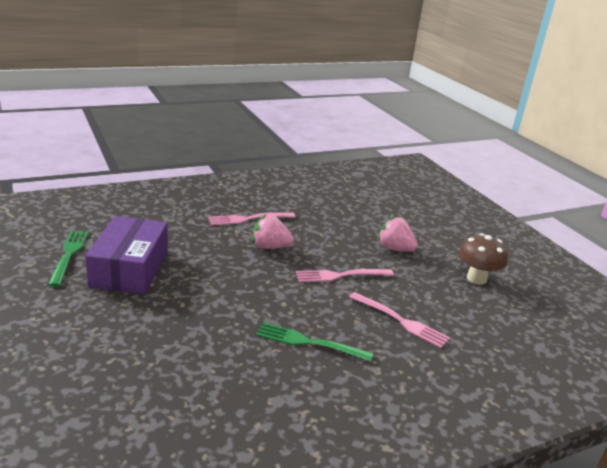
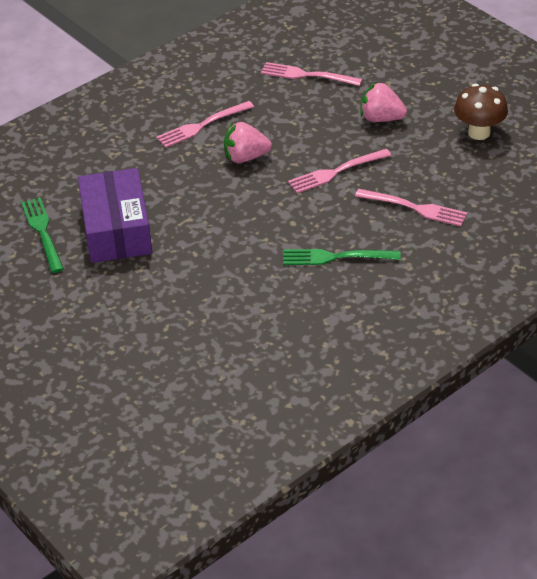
camera: 10 degrees left, 15 degrees up
none -> pink fork [261,62,363,86]

